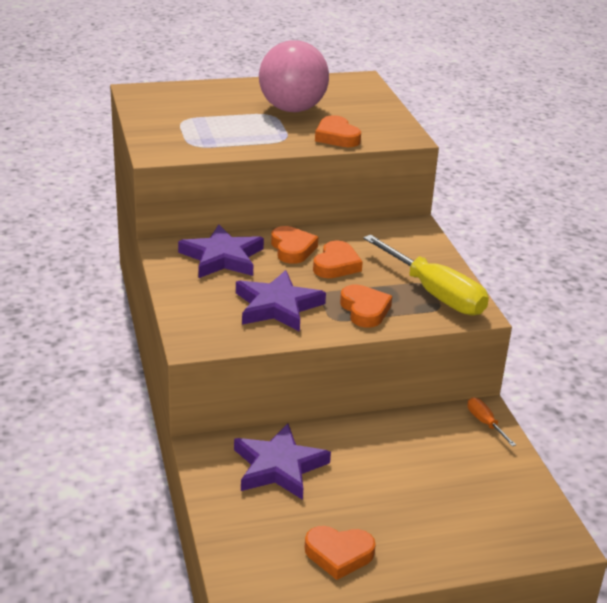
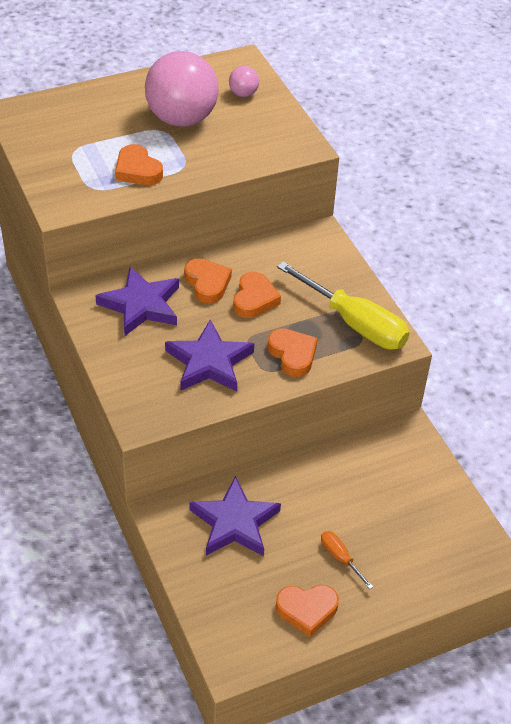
camera: 10 degrees left, 15 degrees up
orange heart [315,115,361,147] -> orange heart moved to [115,144,163,185]
orange screwdriver [467,397,516,446] -> orange screwdriver moved to [321,531,373,589]
none -> pink ball [229,66,259,97]

